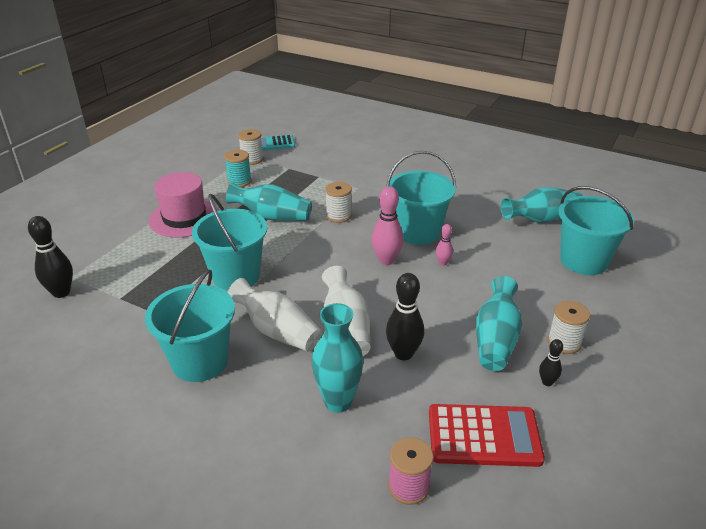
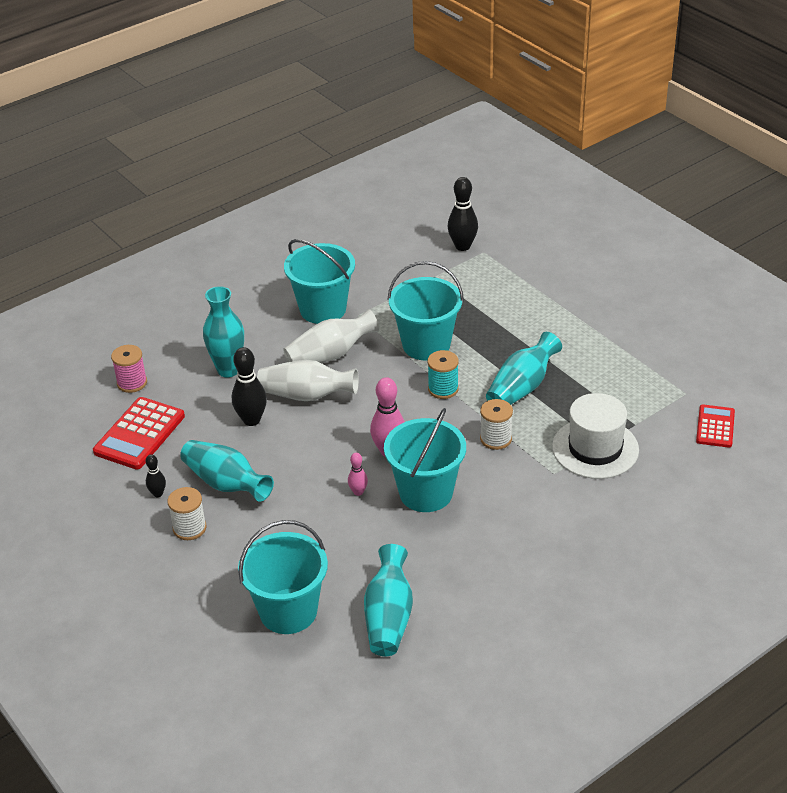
camera: 115 degrees right, 5 degrees up
pink hat [149,172,219,238] -> none
turquoise spool [224,150,252,187] -> turquoise spool moved to [427,350,459,399]
white spool [238,129,264,165] -> none
turquoise calculator [261,135,295,150] -> red calculator [696,404,735,448]
none -> white hat [552,393,639,479]

